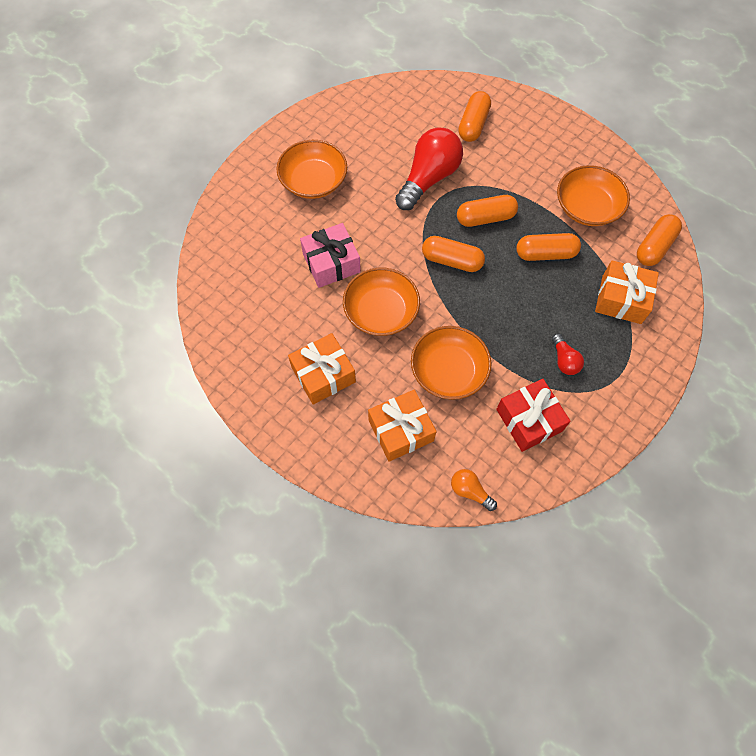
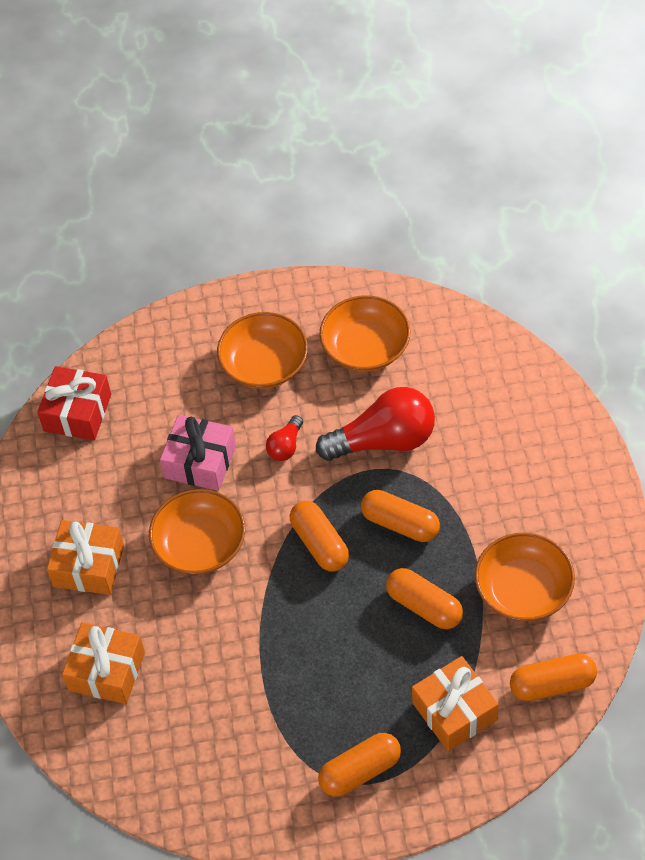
camera: 45 degrees right, 10 degrees down
orange bowl [411,326,492,400] -> orange bowl moved to [319,295,411,372]
orange light bulb [451,469,497,511] -> none
orange capsule [458,91,491,142] -> orange capsule moved to [318,733,401,797]
red gift [496,379,571,452] -> red gift moved to [37,366,111,440]
red light bulb [552,333,584,375] -> red light bulb moved to [266,415,303,461]

